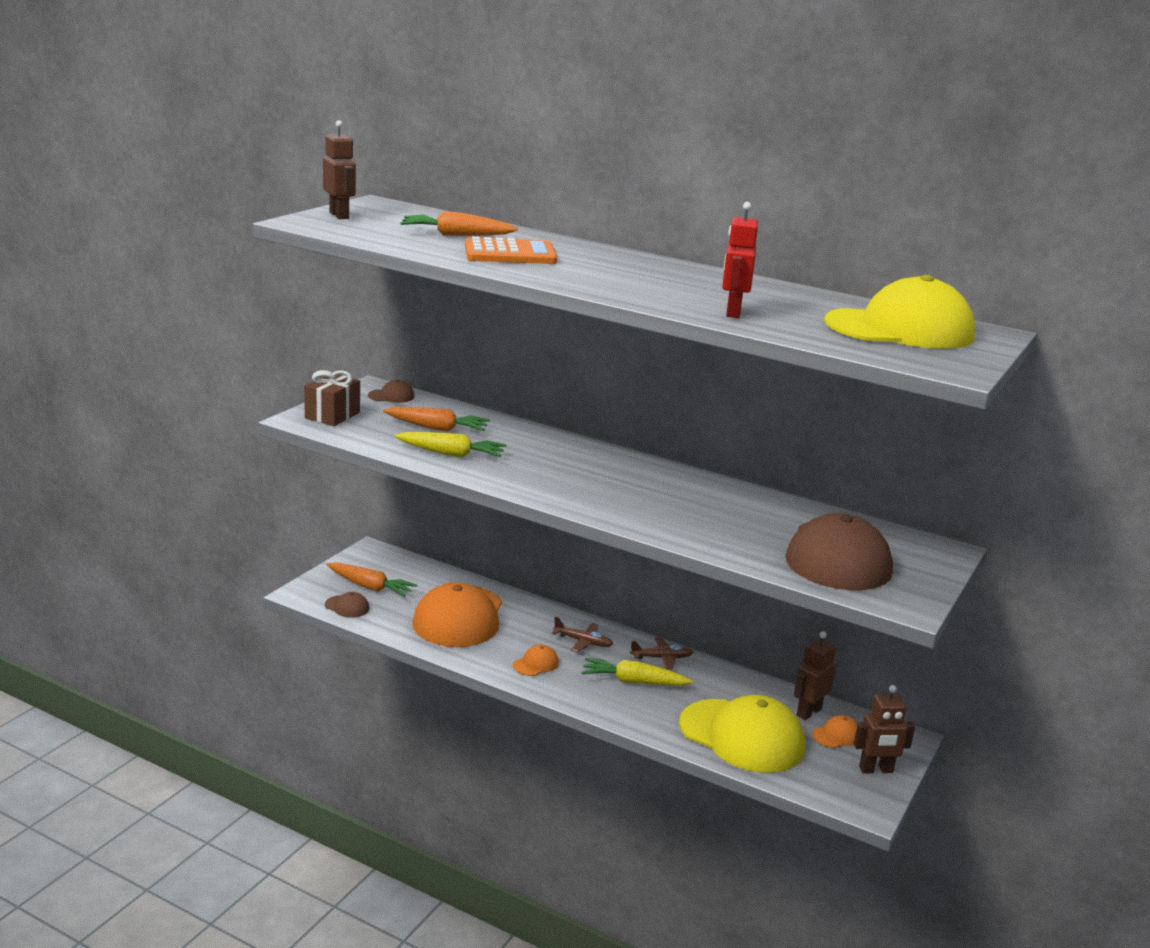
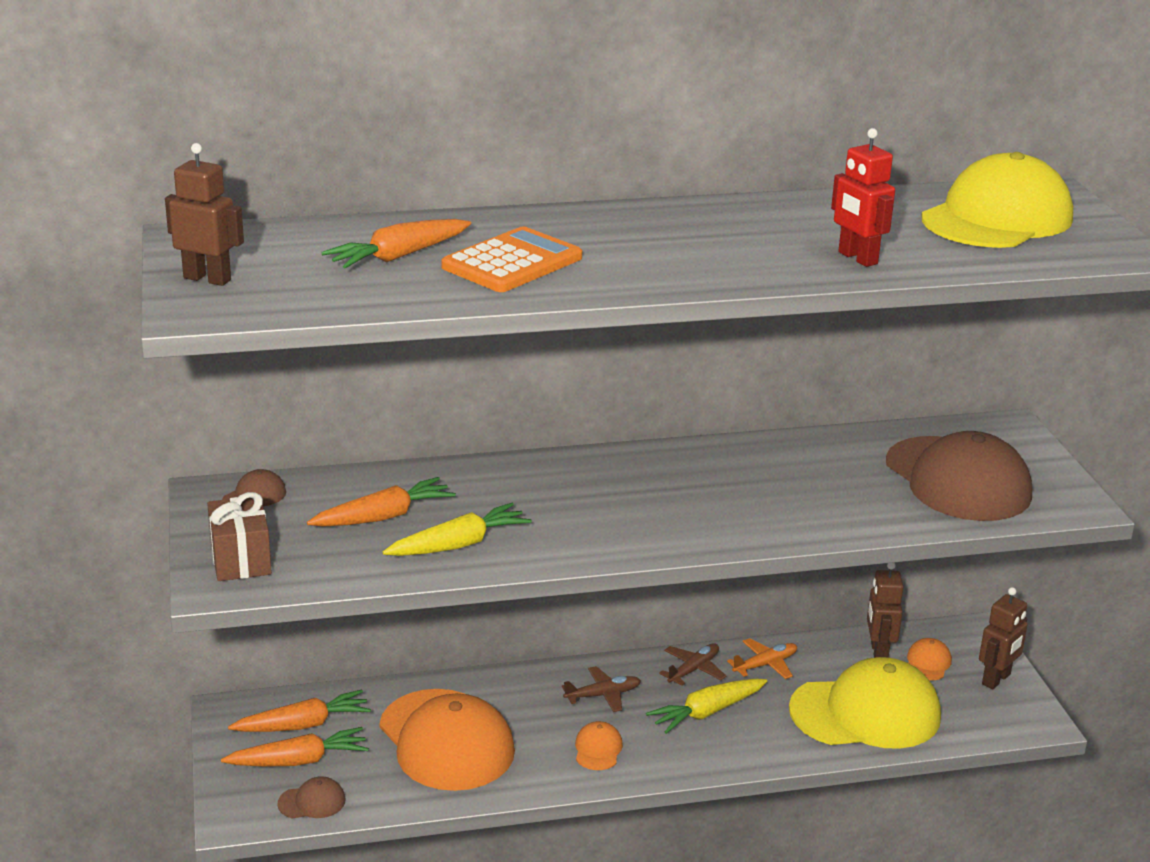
camera: 40 degrees left, 5 degrees up
none -> orange carrot [228,689,371,732]
none -> orange plane [727,638,797,679]

